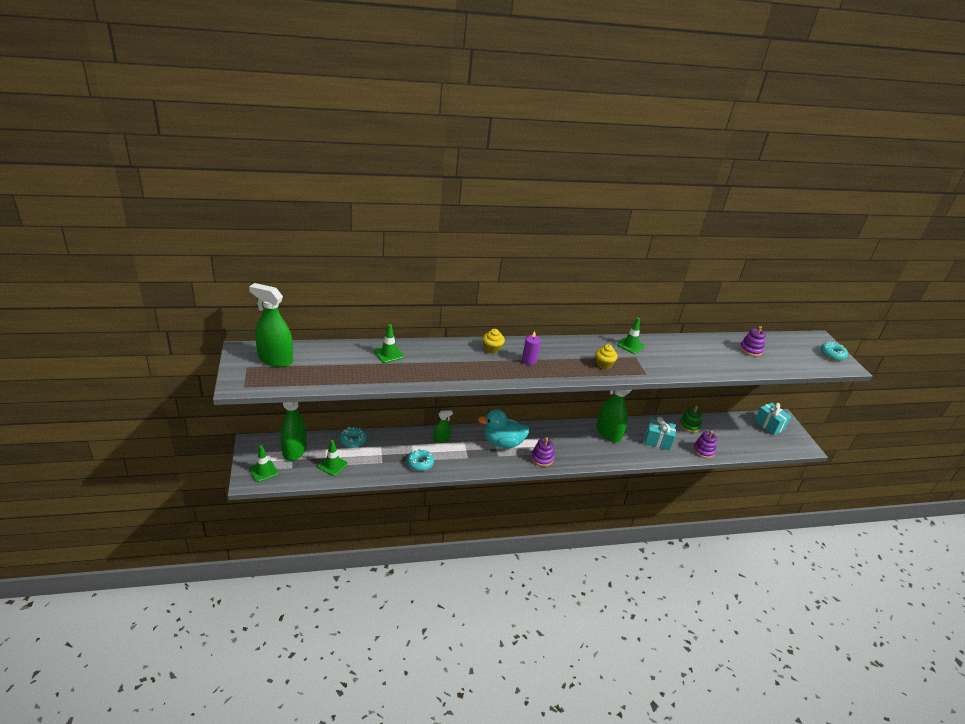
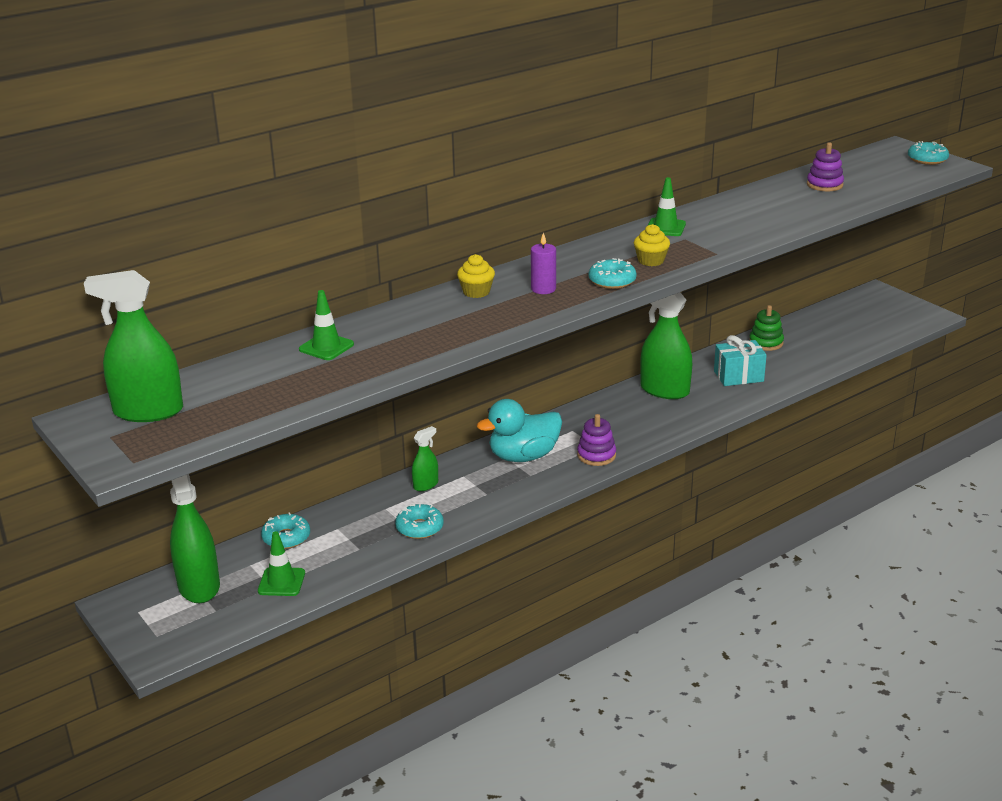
camera: 20 degrees left, 5 degrees down
green traffic cone [249,445,278,482] -> none
purple stacking toy [693,431,717,459] -> none
turquoise gift [755,403,791,435] -> none
none -> turquoise donut [589,258,637,289]

